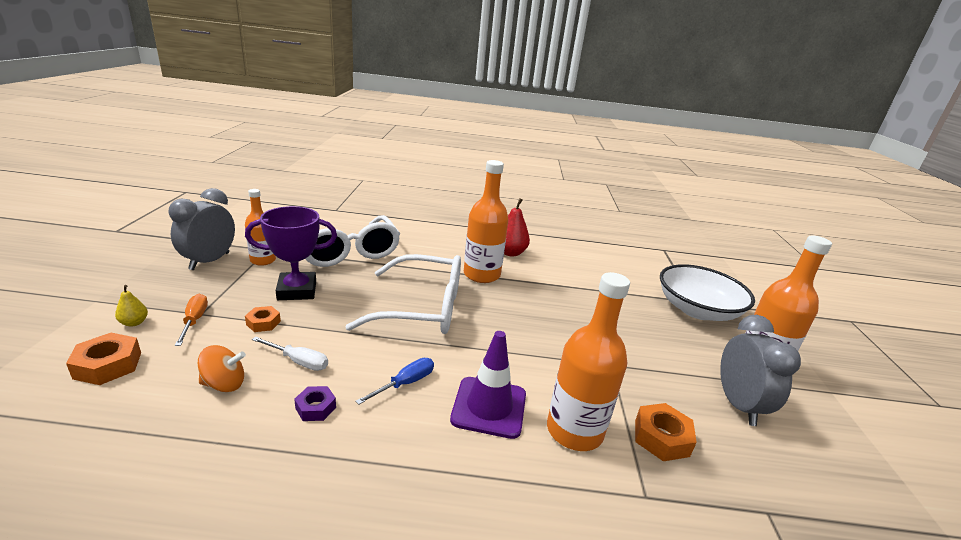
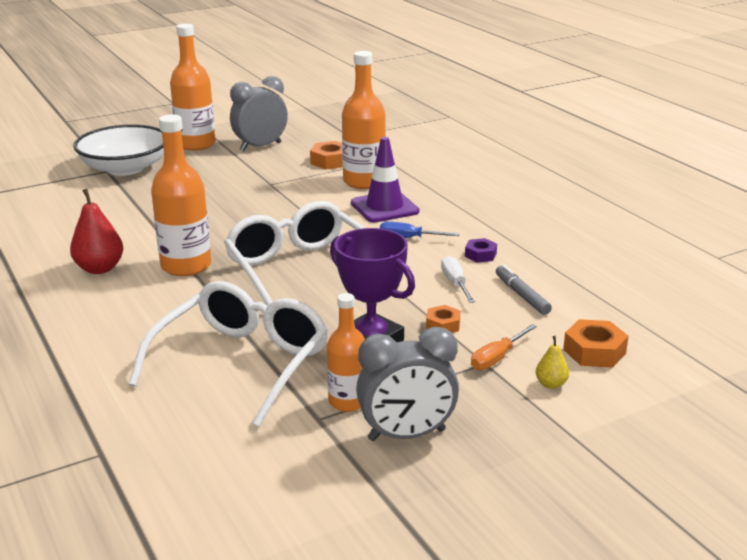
camera: 120 degrees left, 0 degrees up
orange spinning top [198,345,246,392] -> grey marker [496,264,552,315]

